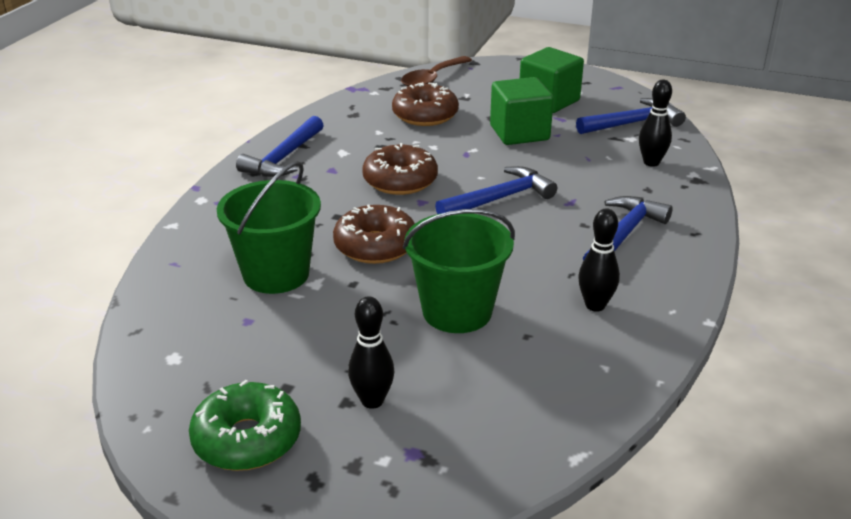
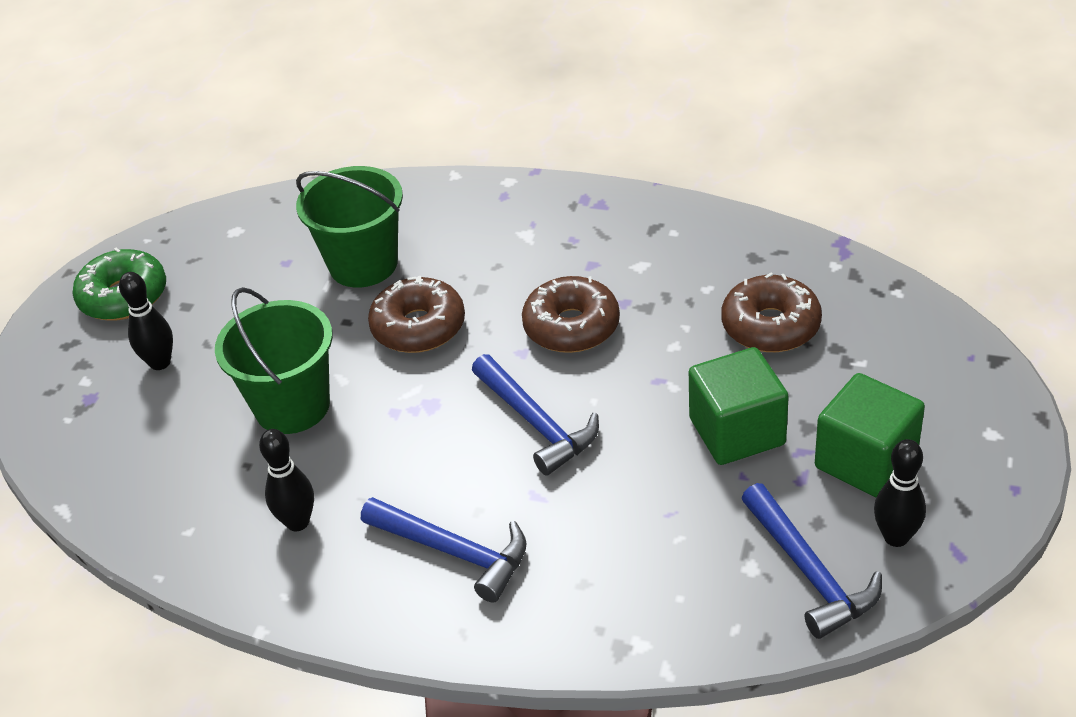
camera: 90 degrees right, 10 degrees up
blue hammer [236,116,324,177] -> none
brown spoon [401,56,472,87] -> none
black bowling pin [639,80,672,167] -> black bowling pin moved to [874,439,926,547]

